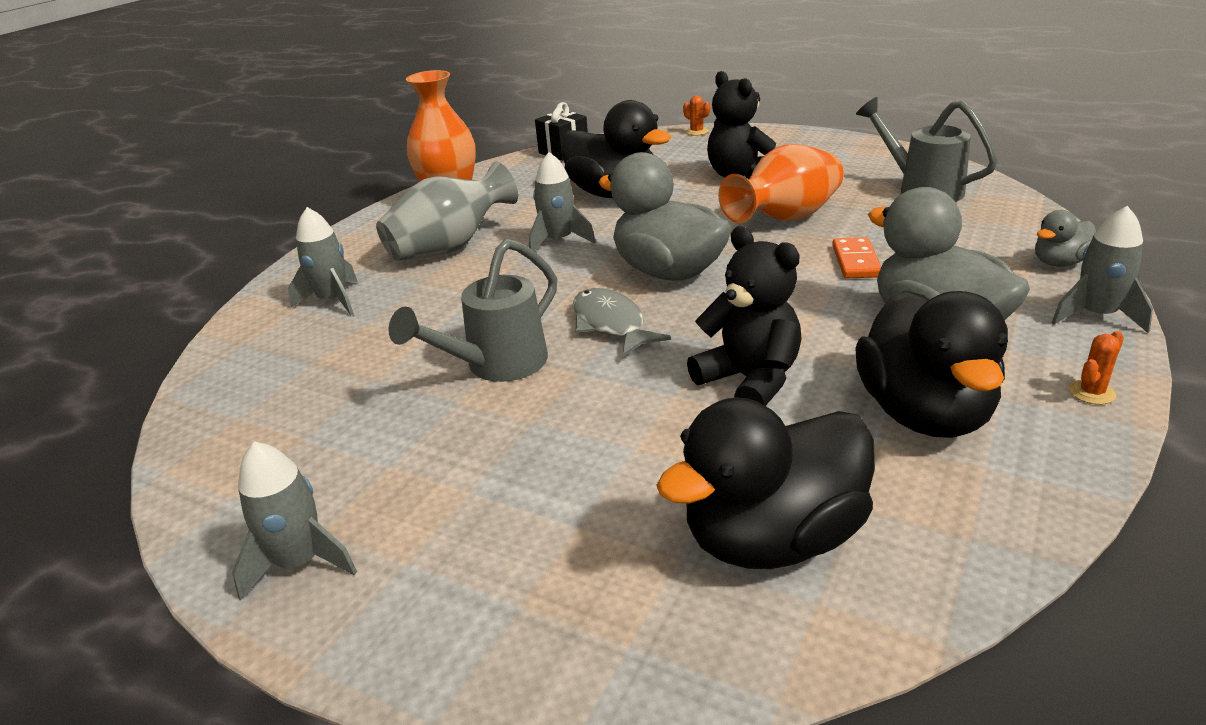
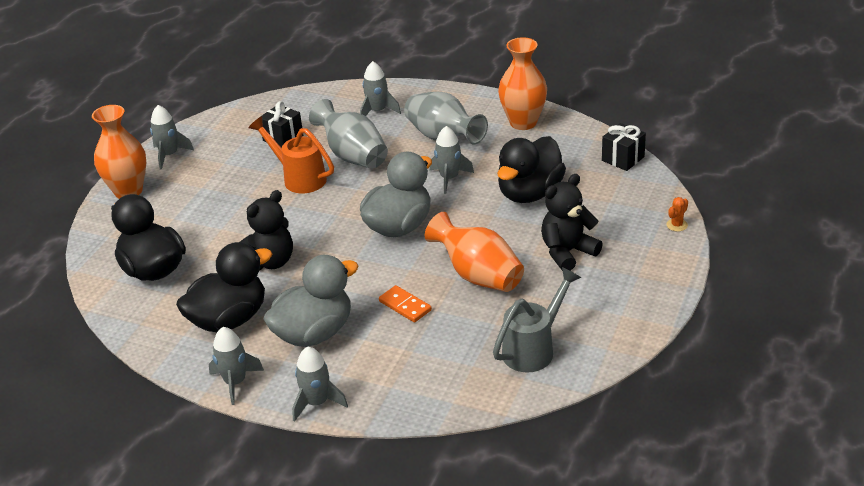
camera: 85 degrees right, 5 degrees up
grey watering can [388,239,557,382] -> orange watering can [248,116,334,193]
grey fish [573,288,671,357] -> none
orange domino [832,237,881,278] -> orange domino turned 45 degrees clockwise [379,285,432,322]
black duck [855,290,1008,438] -> black duck turned 150 degrees clockwise [176,242,272,332]
grey duck [1035,210,1096,267] -> none
orange cactus [1069,331,1124,405] -> grey rocket [209,327,264,405]
none -> orange vase [92,105,146,199]
none -> black gift [260,101,303,148]
none -> grey vase [309,99,388,169]

